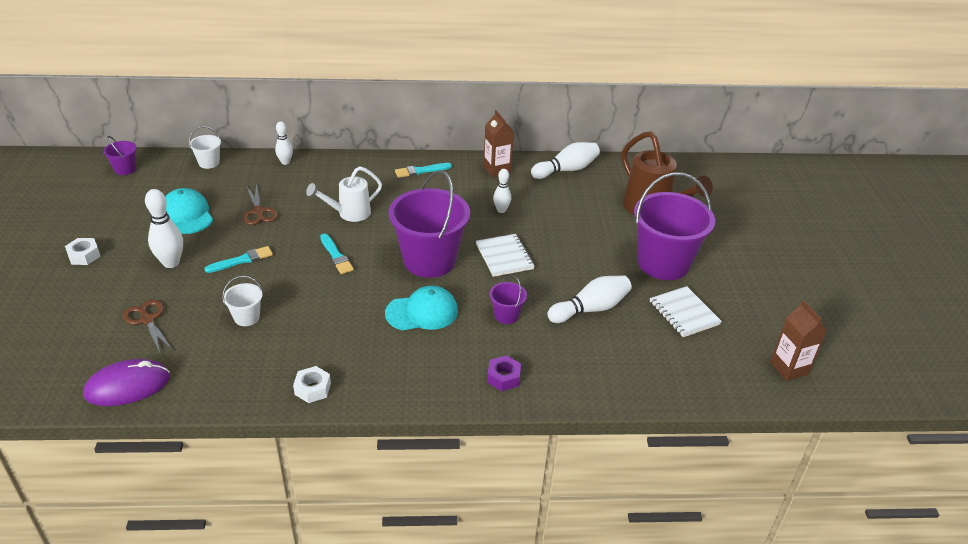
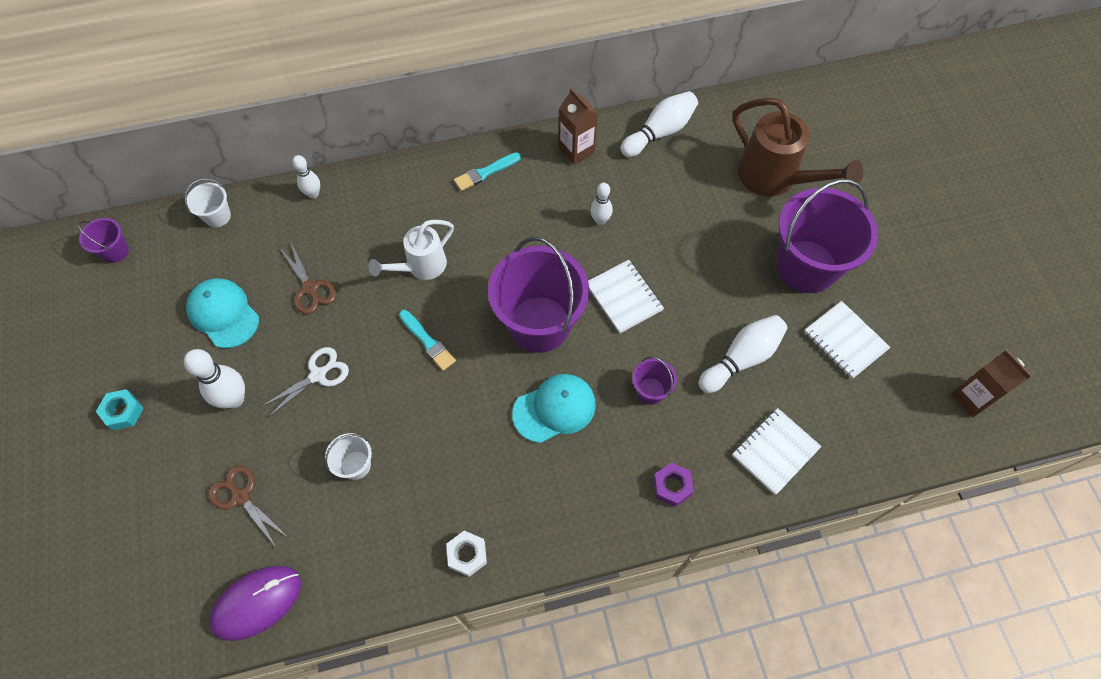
camera: 10 degrees left, 25 degrees up
white nut [65,238,100,265] -> turquoise nut [96,389,144,430]
turquoise brush [204,246,273,273] -> white scissors [261,347,349,417]
none -> white notebook [732,408,822,495]

